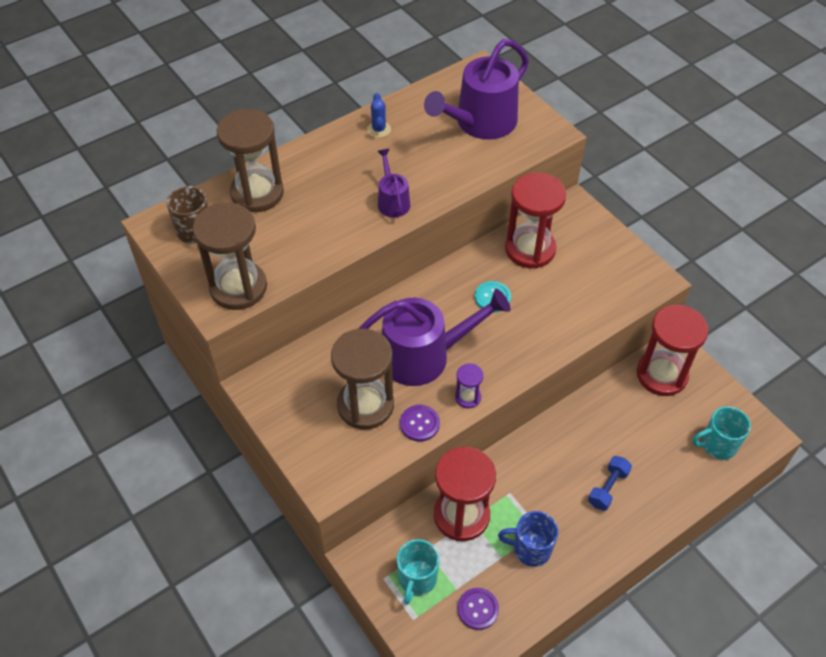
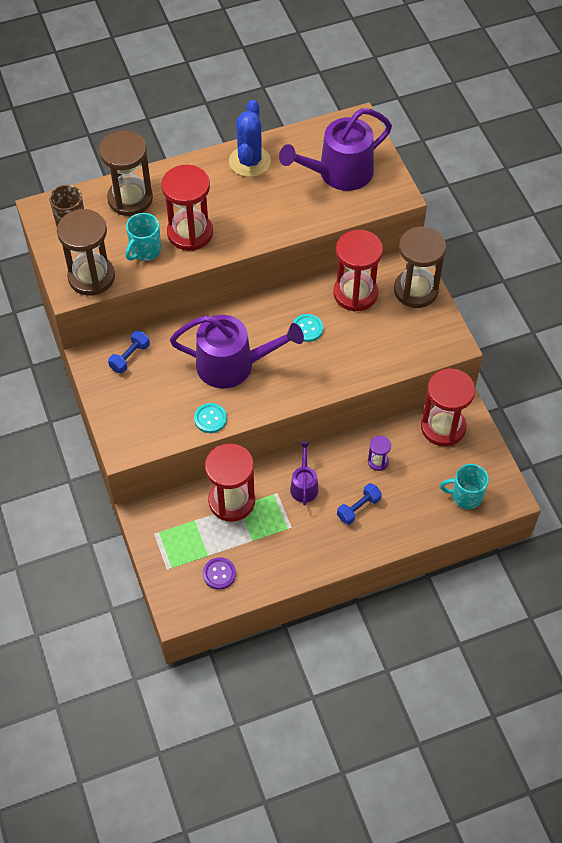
camera: 15 degrees right, 5 degrees up
brown hourglass [331,329,394,429] -> brown hourglass moved to [394,227,446,308]
blue cactus [367,93,391,138] -> blue cactus [229,100,271,177], size x1.97
purple watering can [377,149,410,218] -> purple watering can moved to [290,442,318,506]
turquoise mug [397,539,439,605] -> turquoise mug moved to [126,213,161,261]
purple button [400,405,440,442] -> turquoise button [194,403,227,433]
purple hourglass [455,363,484,408] -> purple hourglass moved to [368,436,391,471]
blue mug [498,511,558,567] -> none
none -> blue dumbbell [108,331,150,373]
none -> red hourglass [161,165,213,251]

